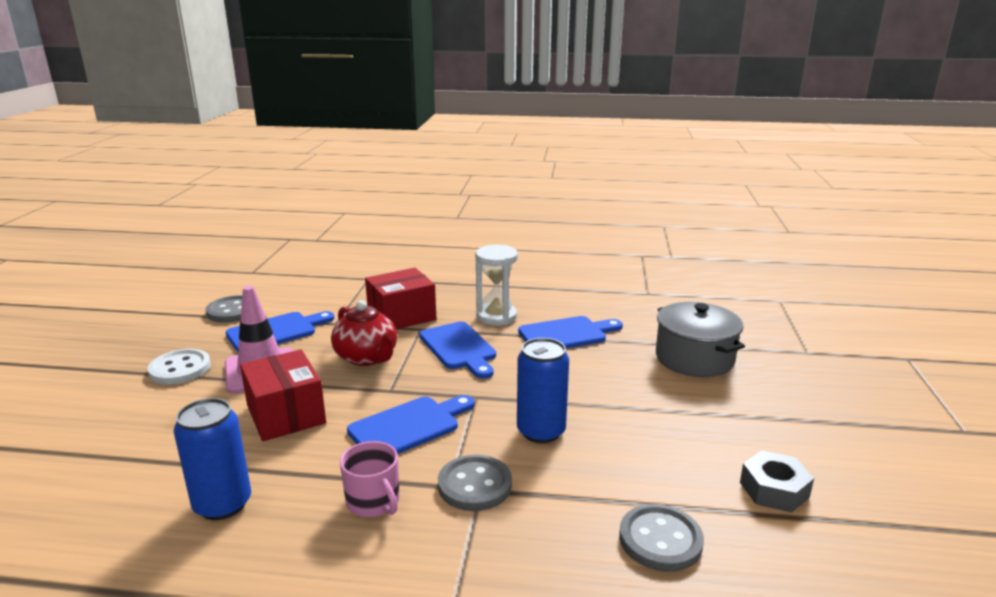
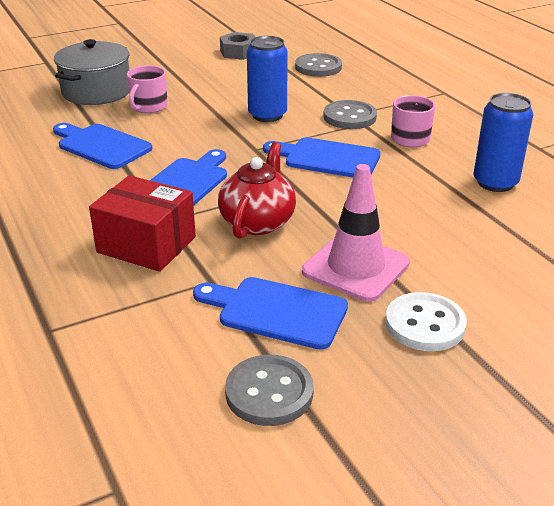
camera: 125 degrees left, 10 degrees up
red box [240,349,326,441] -> none
white hourglass [475,245,518,326] -> none
none -> pink mug [127,65,168,113]

